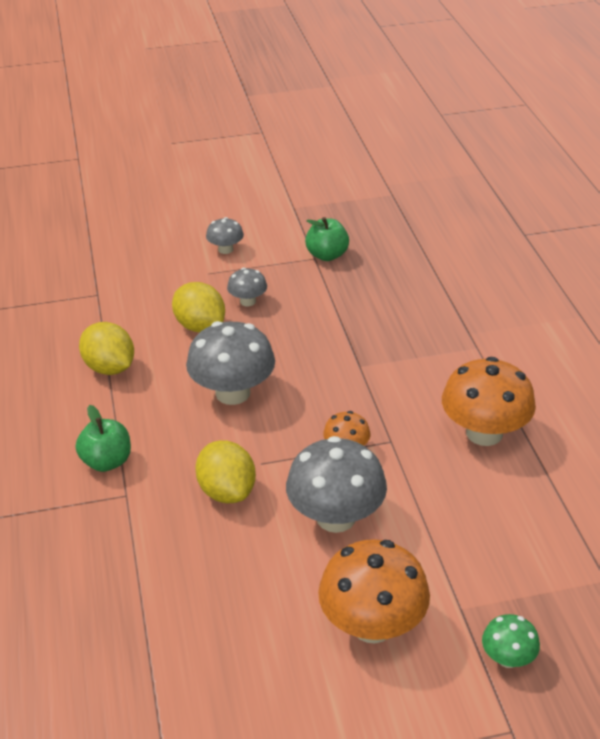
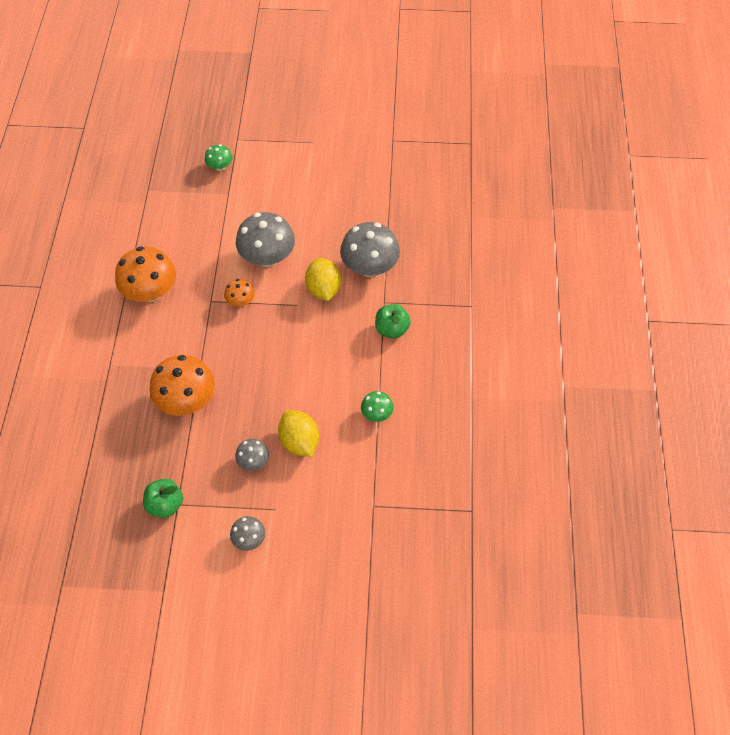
camera: 165 degrees left, 20 degrees up
yellow lemon [79,322,134,375] -> green mushroom [361,391,394,422]
grey mushroom [186,321,275,405] -> grey mushroom moved to [340,222,400,277]
orange mushroom [318,539,430,643] -> orange mushroom moved to [149,355,215,416]

